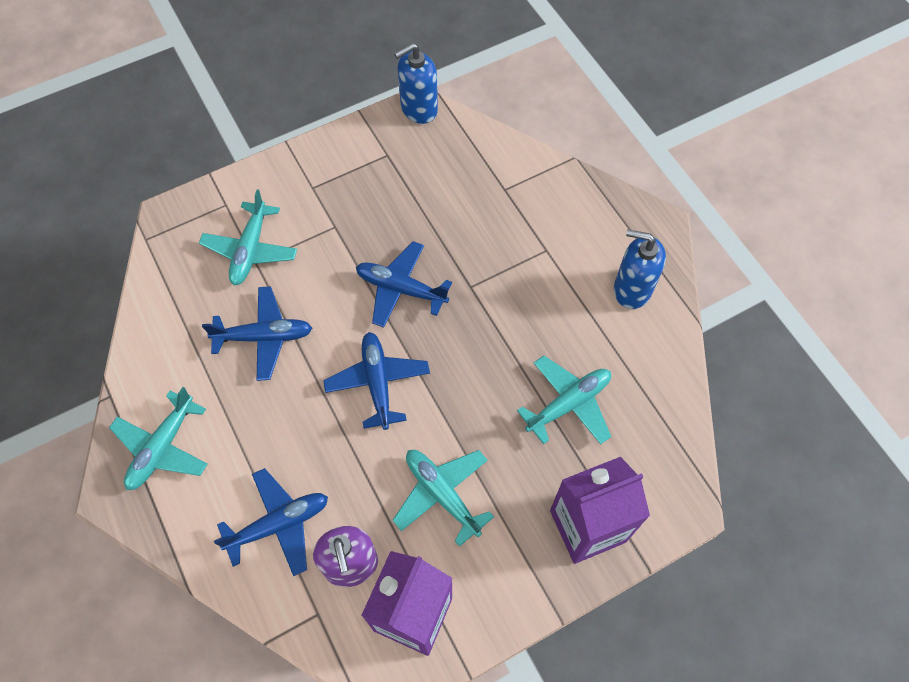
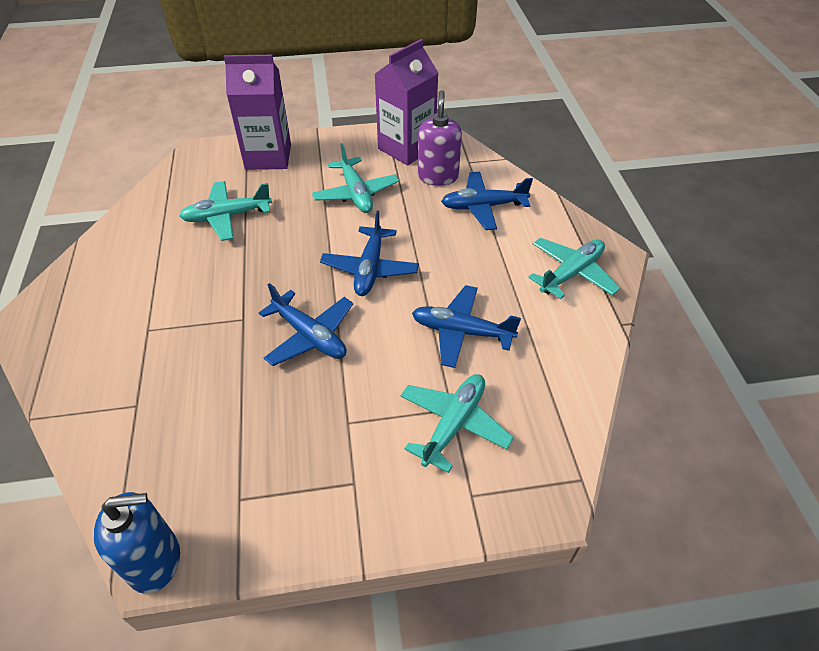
camera: 160 degrees left, 15 degrees down
blue soap dispenser [614,229,666,309] -> none

